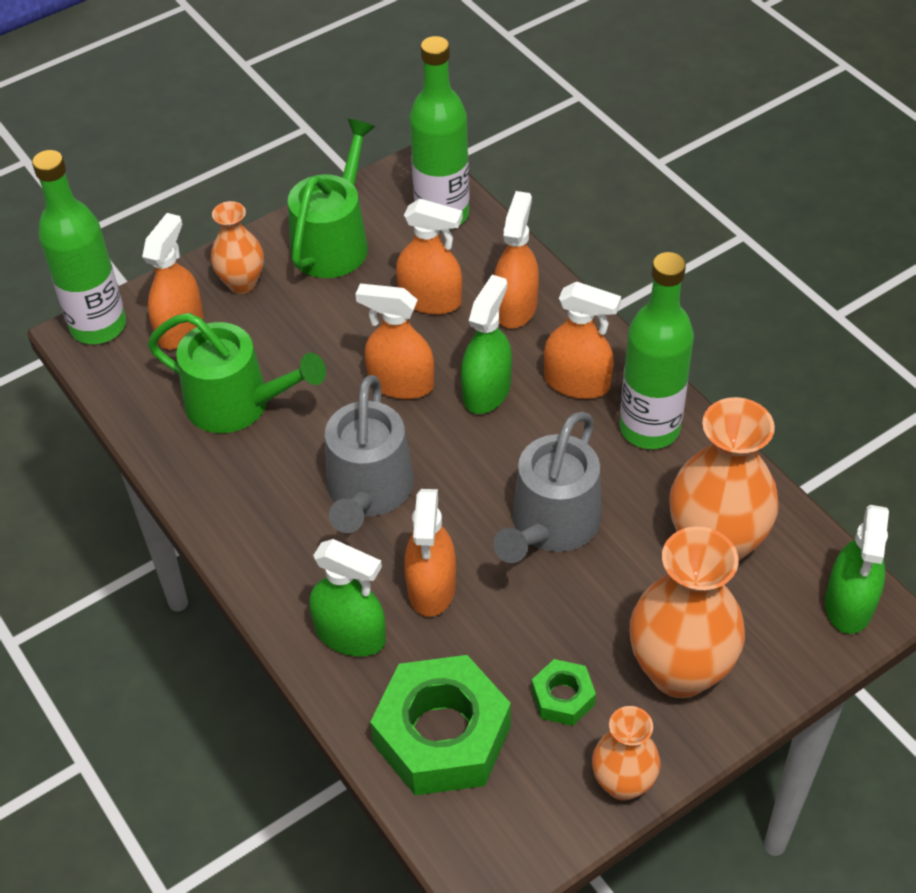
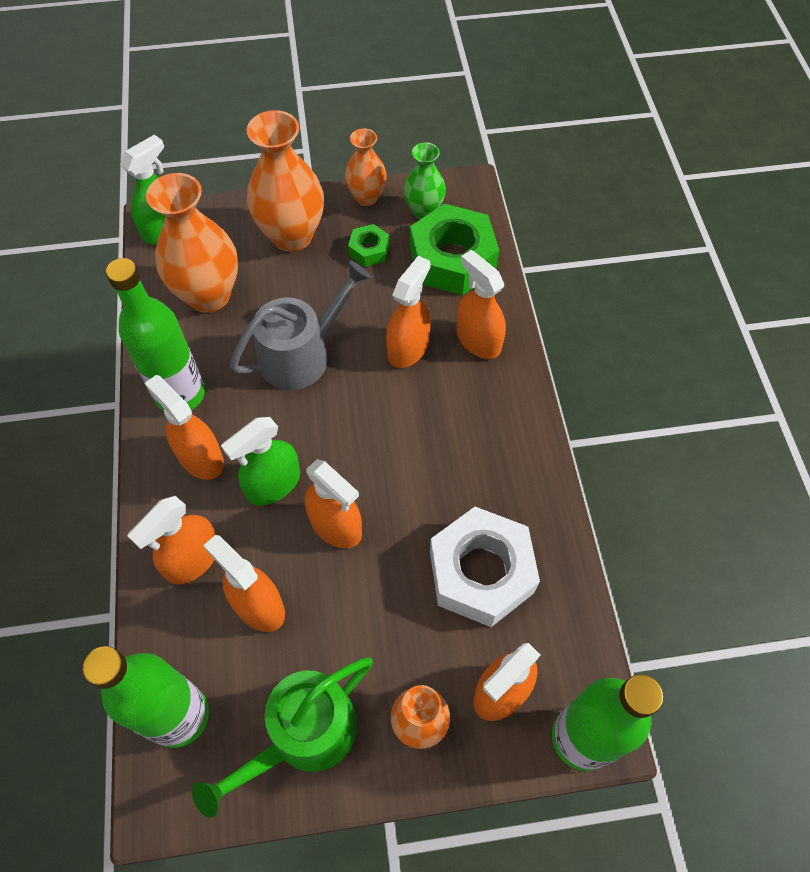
camera: 155 degrees left, 10 degrees up
green watering can [148,313,326,433] -> white nut [430,507,540,627]
green spray bottle [310,539,386,657] -> orange spray bottle [456,250,506,359]
grey watering can [325,375,414,533] -> none
none -> green vase [404,142,446,219]

